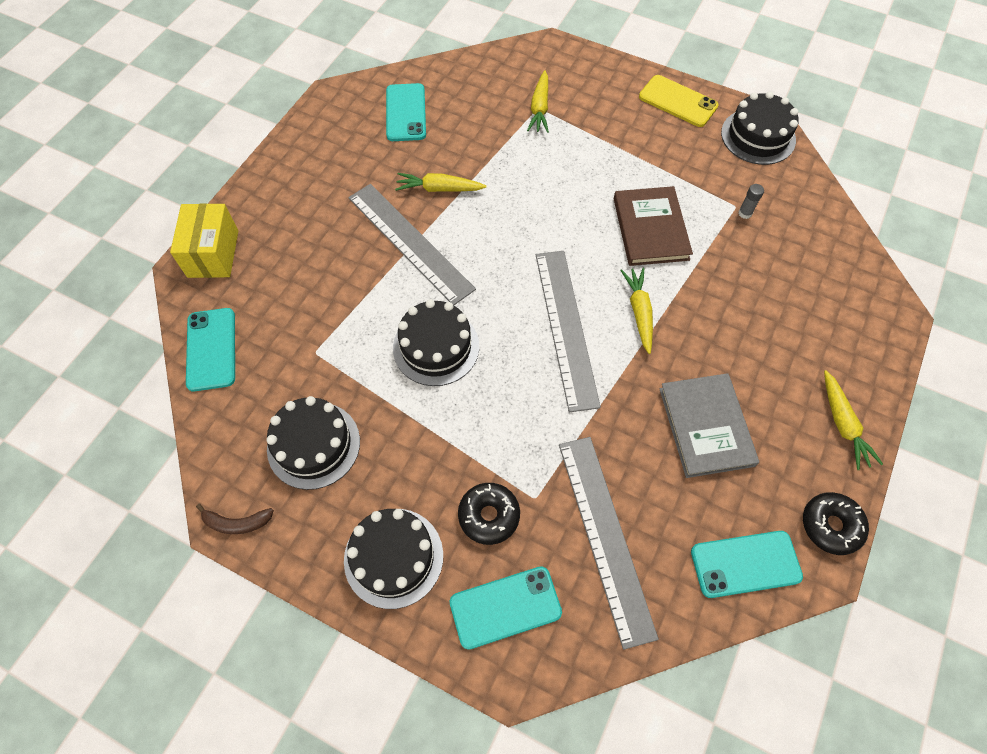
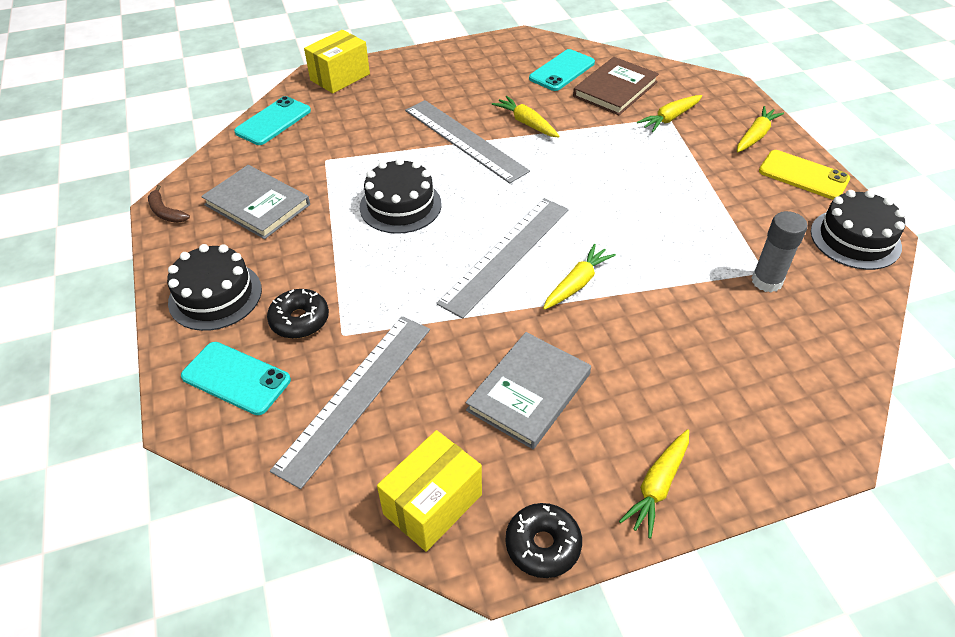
camera: 45 degrees right, 15 degrees down
black cake [266,396,360,490] -> grey book [201,165,310,239]
grey ruler [348,184,476,305] -> grey ruler turned 45 degrees counterclockwise [405,100,530,184]
brown book [614,186,693,266] -> brown book moved to [573,57,659,115]
yellow phone [639,75,719,127] -> yellow phone turned 45 degrees counterclockwise [759,150,850,200]
turquoise phone [691,531,803,598] -> yellow box [377,430,482,552]
grey glue stick [738,184,764,219] -> grey glue stick [752,211,807,293], size x1.91
none -> yellow carrot [737,106,784,152]

